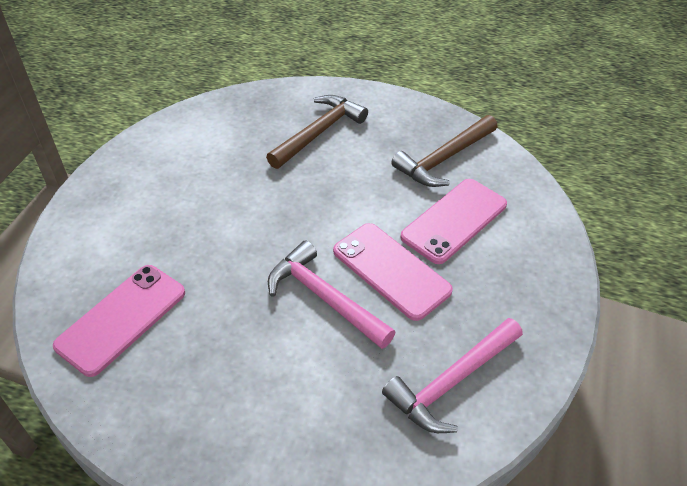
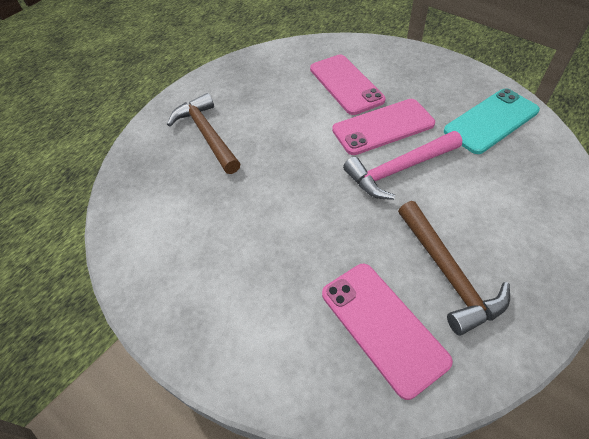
camera: 65 degrees left, 5 degrees up
pink hammer [382,318,523,433] -> turquoise phone [444,89,540,154]
brown hammer [391,115,497,187] -> brown hammer moved to [398,201,510,336]

